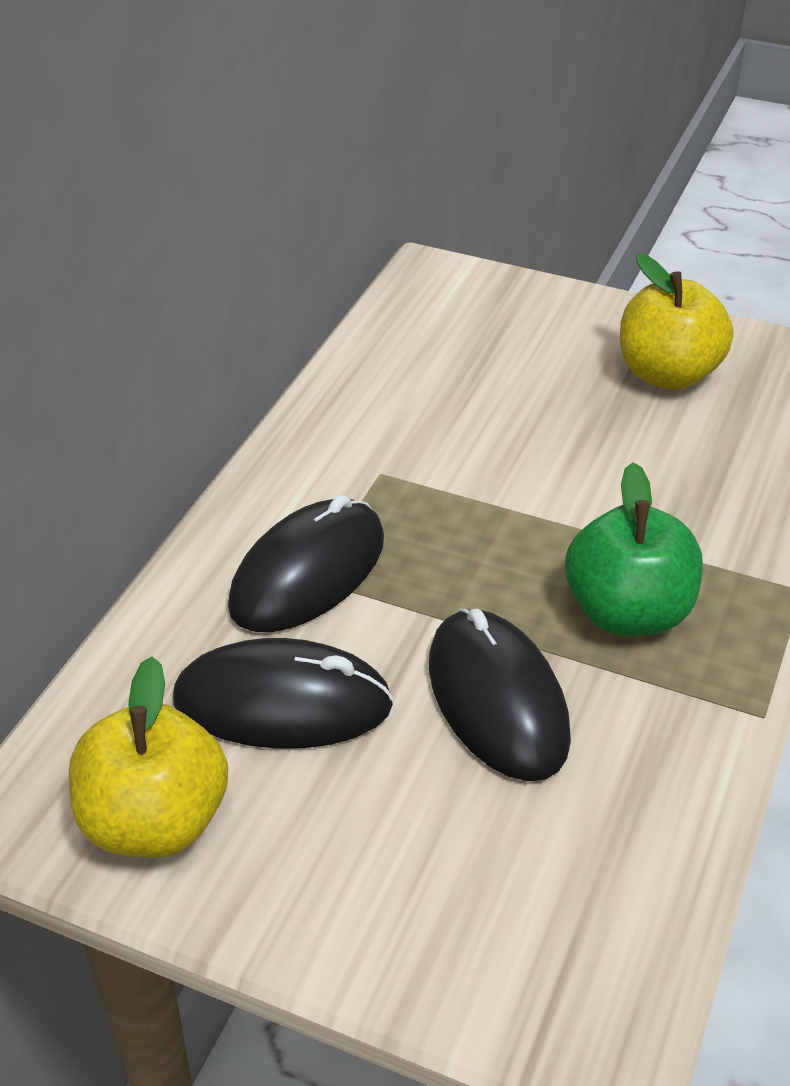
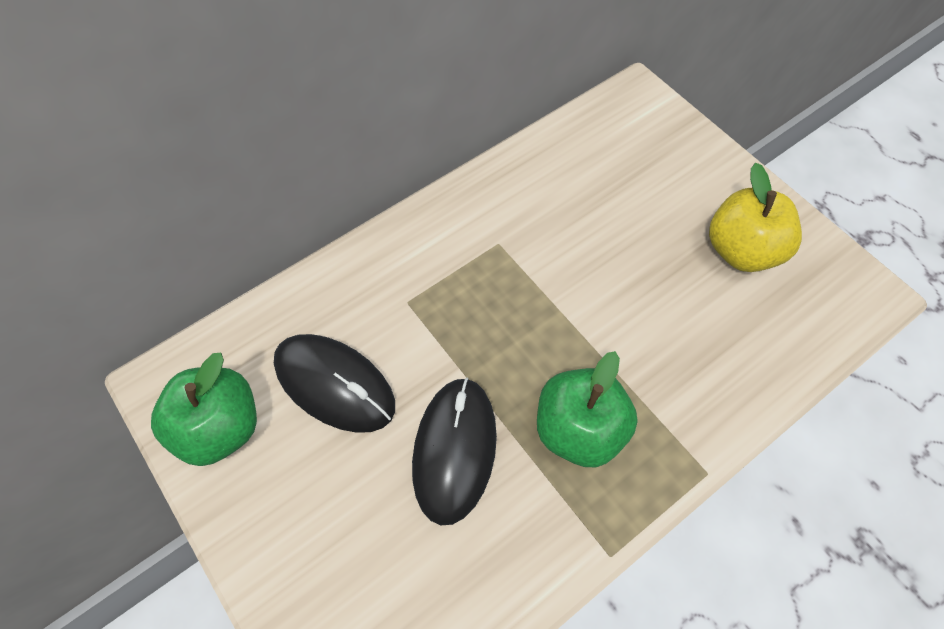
camera: 30 degrees right, 20 degrees up
yellow apple [69,656,228,858] -> green apple [151,353,257,466]
black mouse [228,495,384,632] -> none

